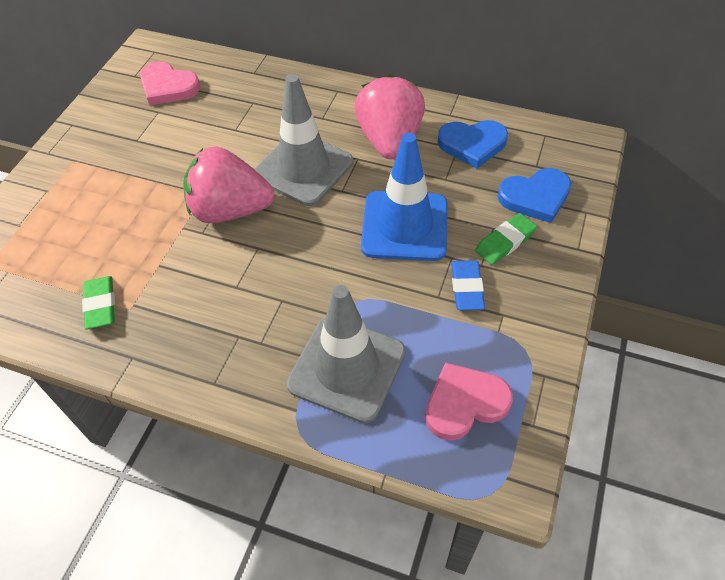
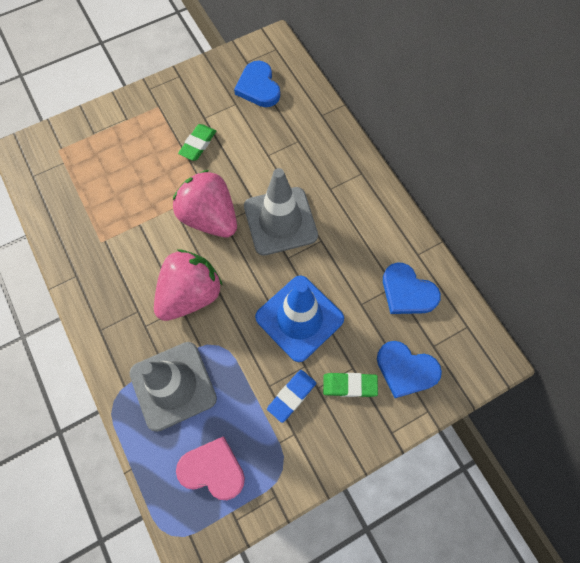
camera: 40 degrees right, 15 degrees up
green eraser [82,276,115,330] -> green eraser moved to [178,124,216,161]
pink heart [140,61,200,105] -> blue heart [234,61,280,107]
pink strawberry [355,75,425,159] -> pink strawberry moved to [154,249,223,321]

